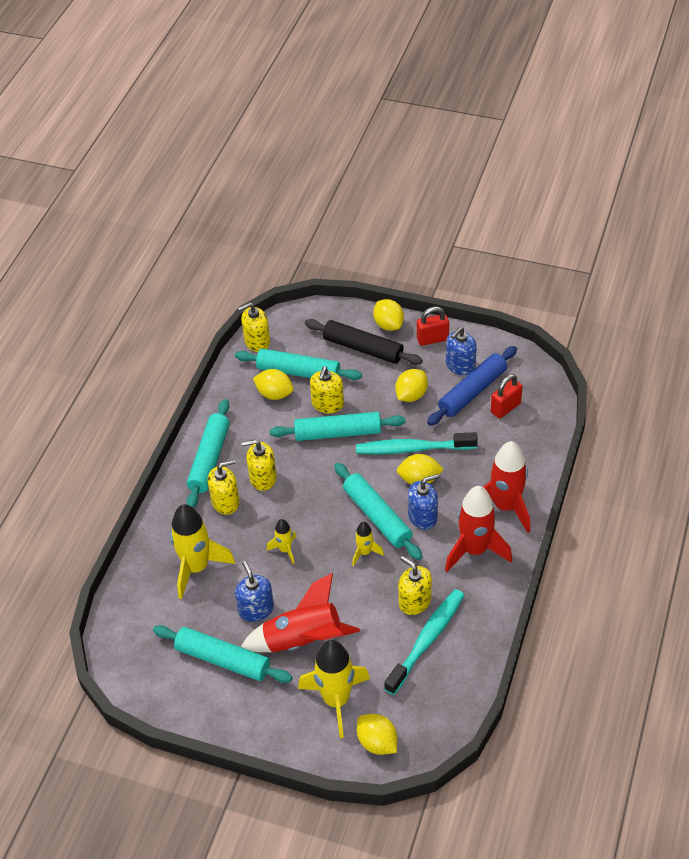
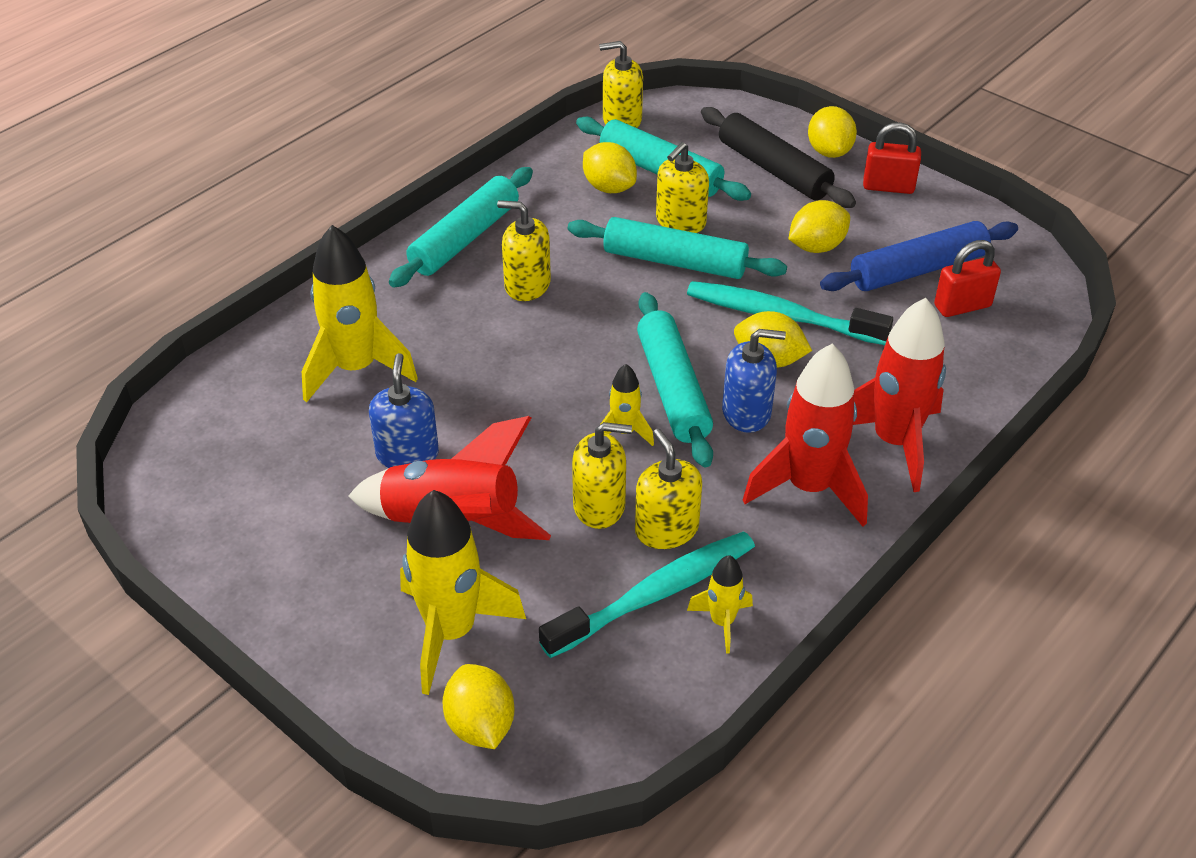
camera: 20 degrees right, 5 degrees down
turquoise rolling pin [153,625,293,683] -> none
yellow soap dispenser [207,460,240,515] -> yellow soap dispenser moved to [572,422,632,529]
yellow rocket [266,519,297,564] -> yellow rocket moved to [687,555,753,654]
blue soap dispenser [446,327,477,375] -> none

